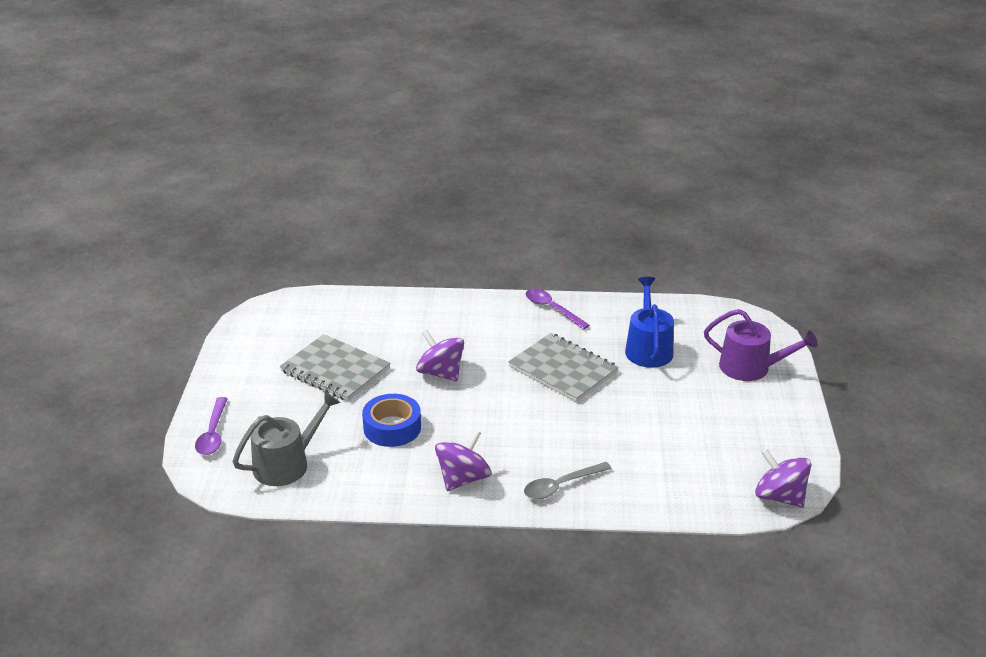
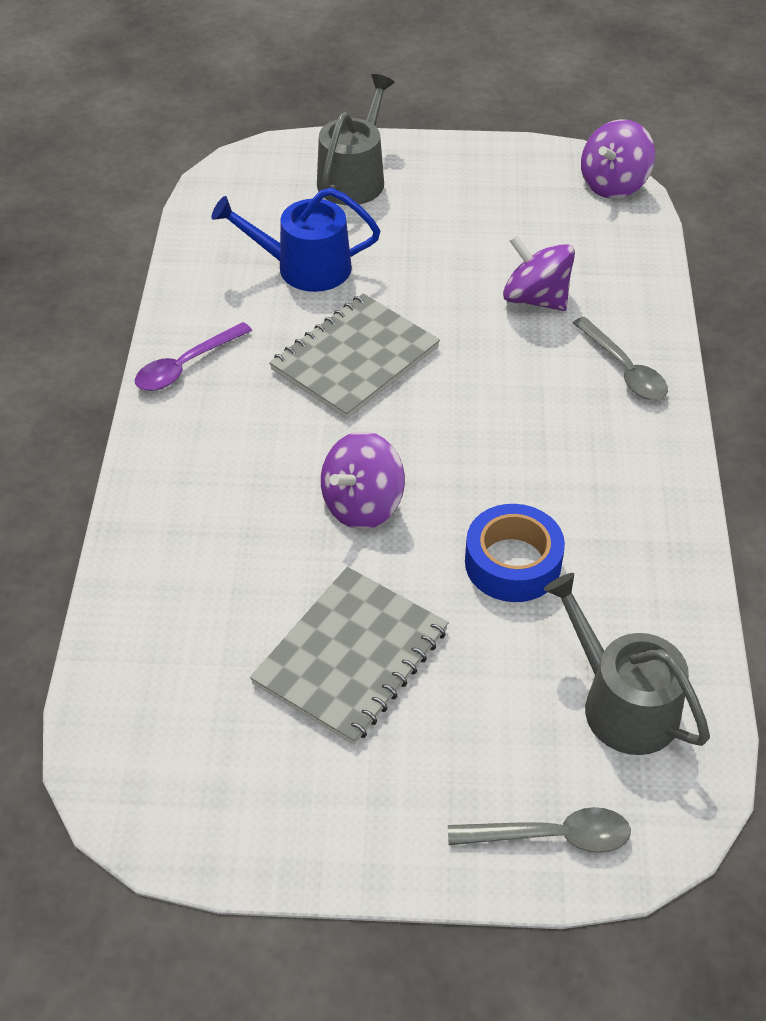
camera: 90 degrees left, 15 degrees up
purple spoon [195,397,228,455] -> grey spoon [448,807,631,853]
purple spinning top [435,430,491,491] -> purple spinning top moved to [503,235,575,311]
purple watering can [704,309,818,381] -> grey watering can [317,74,395,205]

